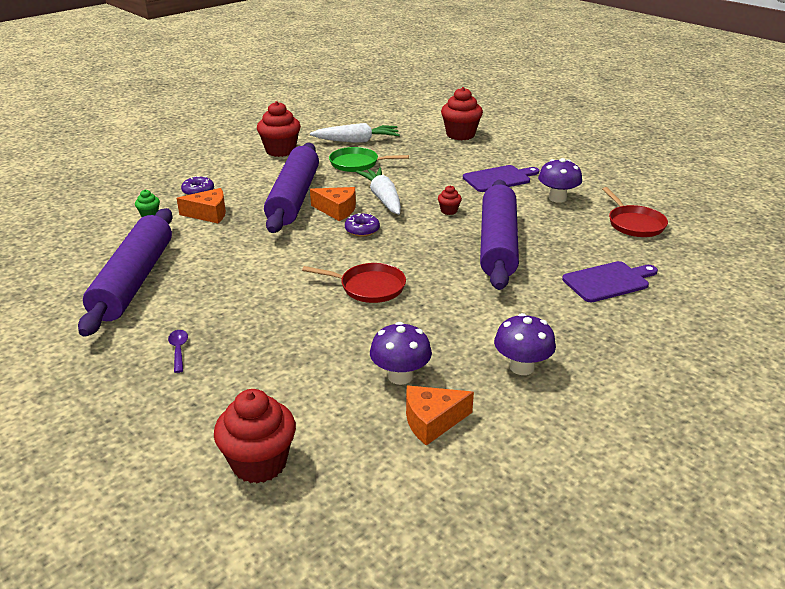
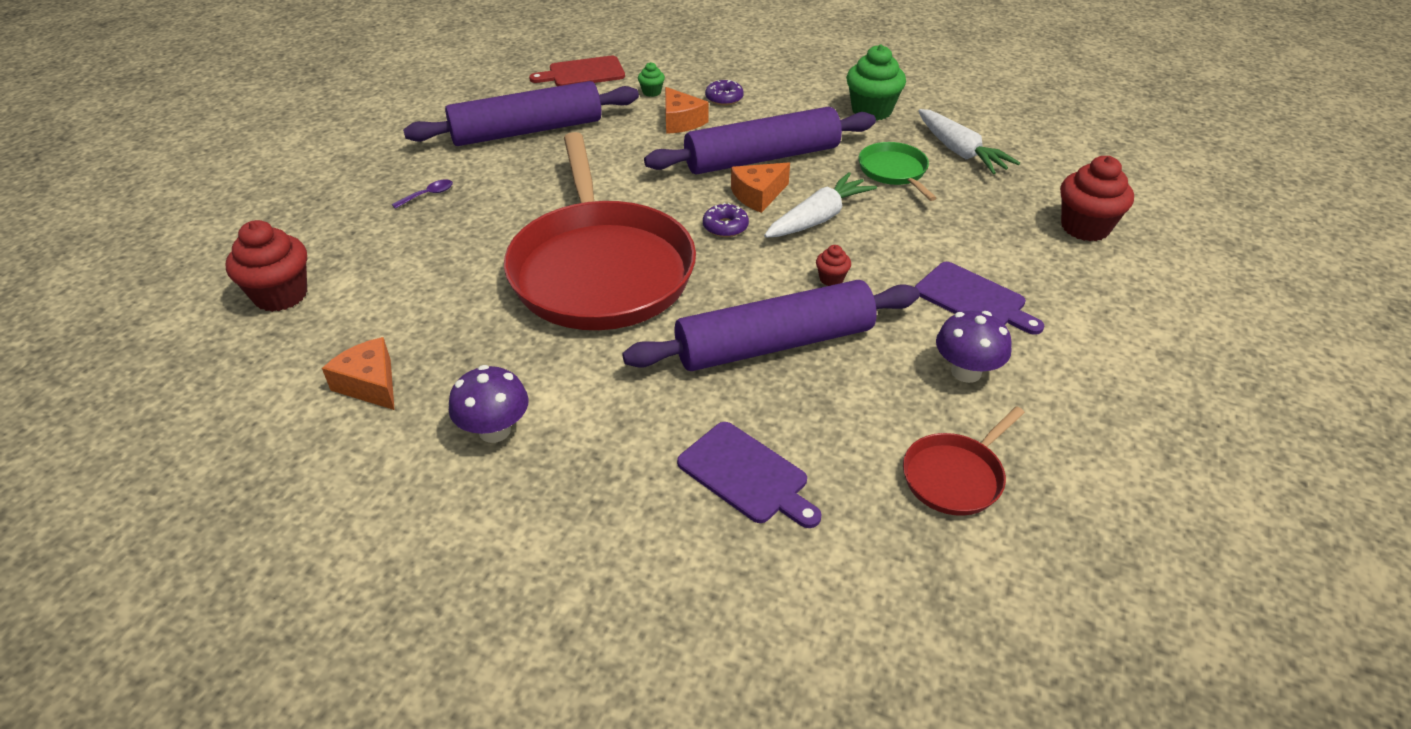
camera: 65 degrees right, 10 degrees up
red cupcake [257,101,301,157] -> green cupcake [846,45,906,121]
red pan [302,263,406,303] -> red pan [504,132,696,330], size x2.34
orange cheese [310,187,356,221] -> orange cheese turned 60 degrees clockwise [731,163,790,213]
purple mushroom [370,322,432,385] -> none
none -> red cutting board [529,56,625,86]

